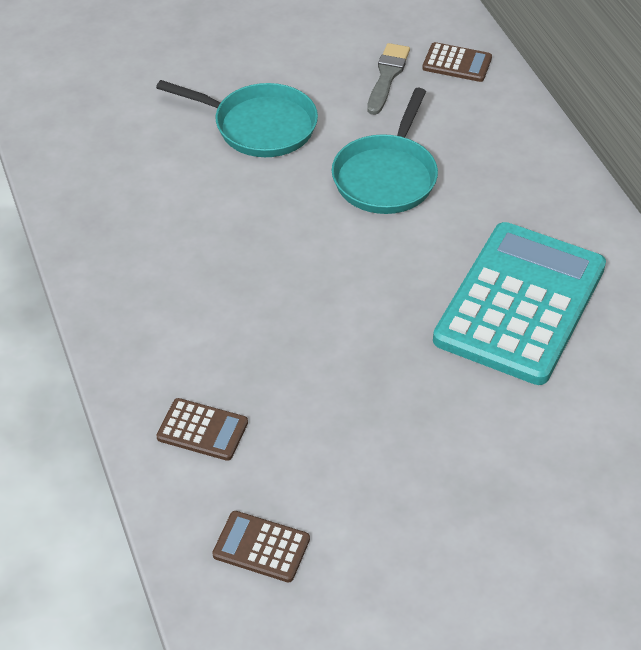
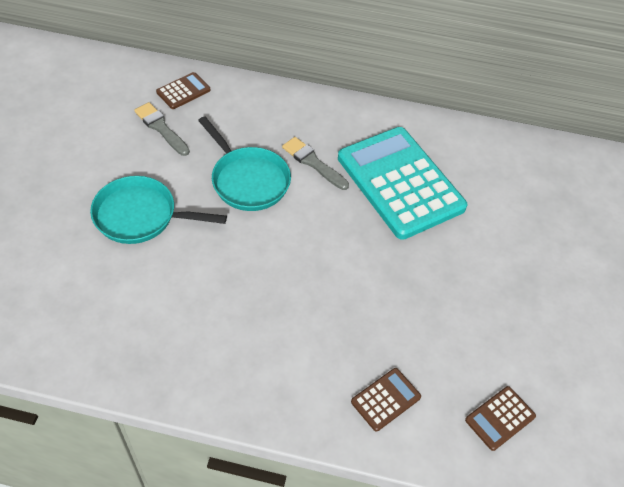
camera: 60 degrees left, 5 degrees up
turquoise pan [156,80,318,157] -> turquoise pan turned 135 degrees counterclockwise [90,176,227,244]
none -> grey brush [282,137,349,190]

